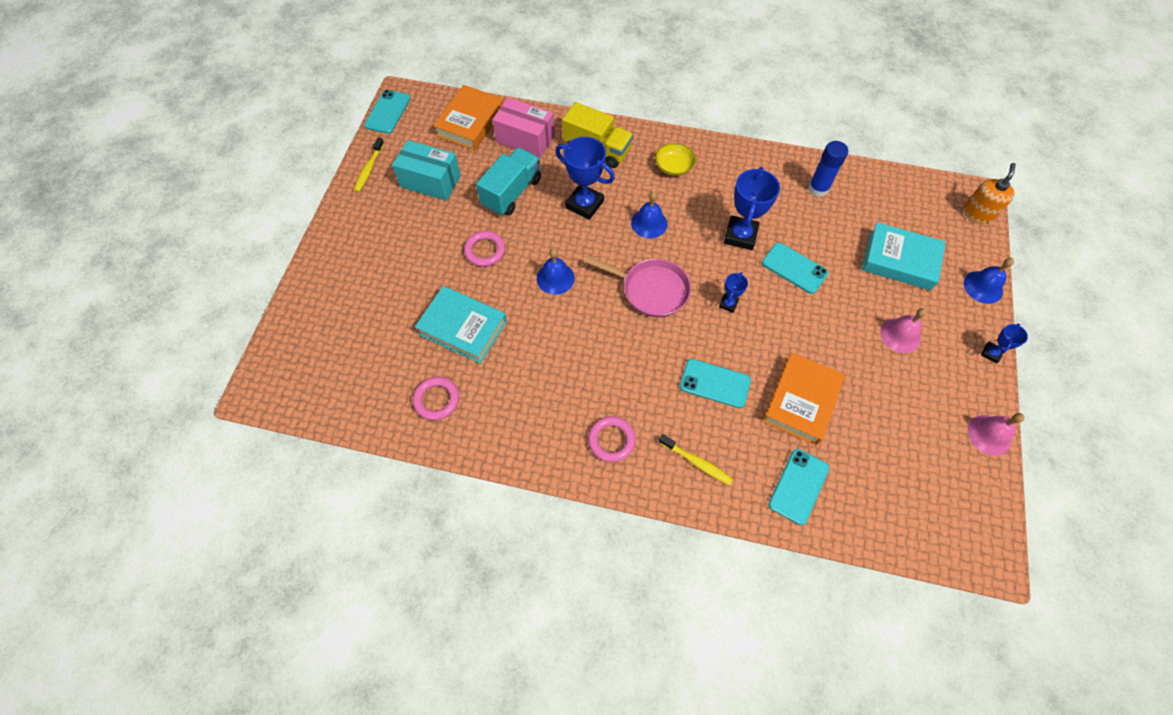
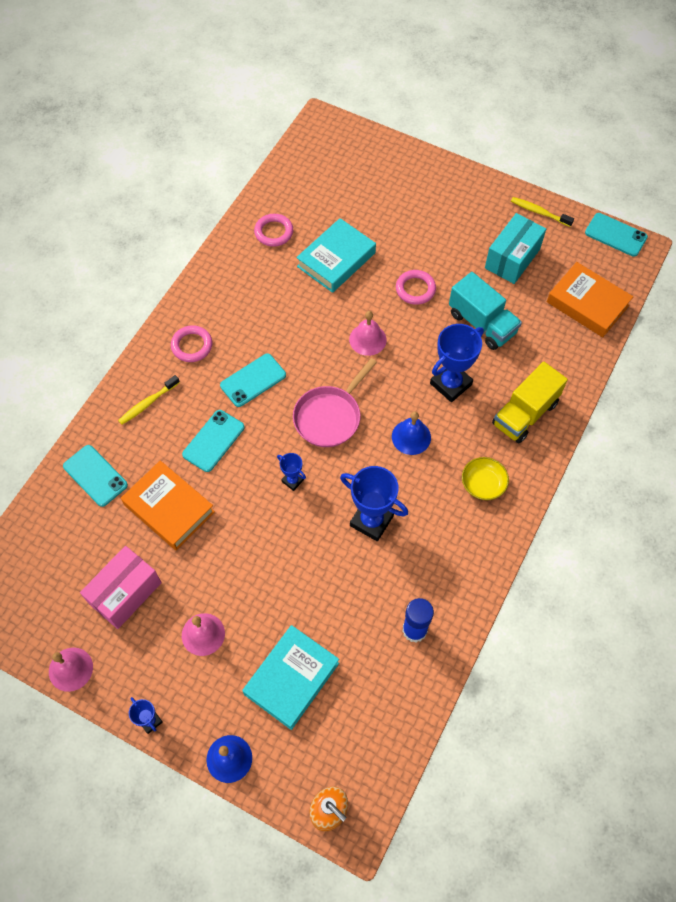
camera: 105 degrees right, 0 degrees up
pink box [492,97,555,158] -> pink box moved to [80,546,162,629]
blue bell [537,248,575,295] -> pink bell [349,311,387,356]
turquoise phone [762,242,829,294] -> turquoise phone moved to [220,354,286,407]

